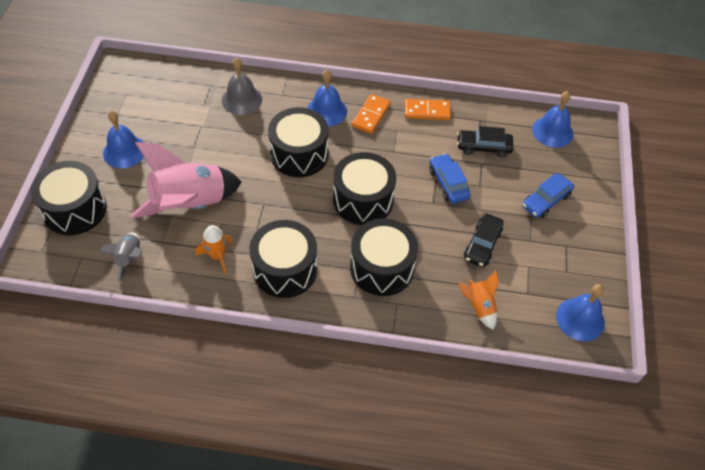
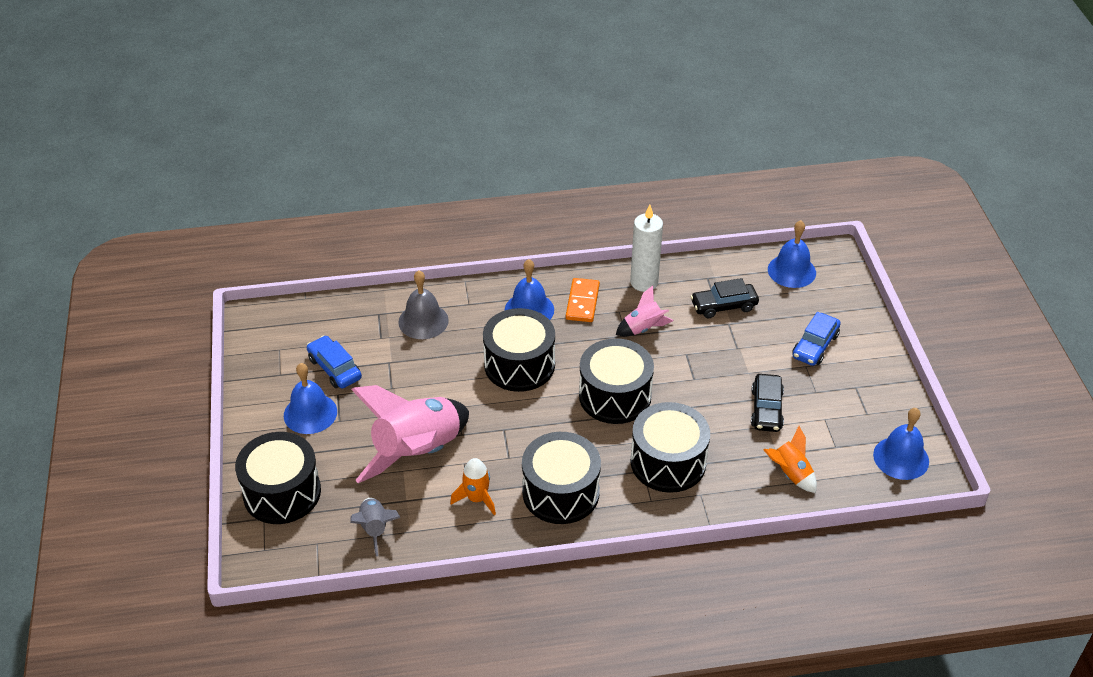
camera: 15 degrees left, 10 degrees down
orange domino [405,99,451,120] -> white candle [630,205,663,292]
blue car [429,153,471,204] -> blue car moved to [307,335,362,388]
none -> pink rocket [616,286,674,336]

